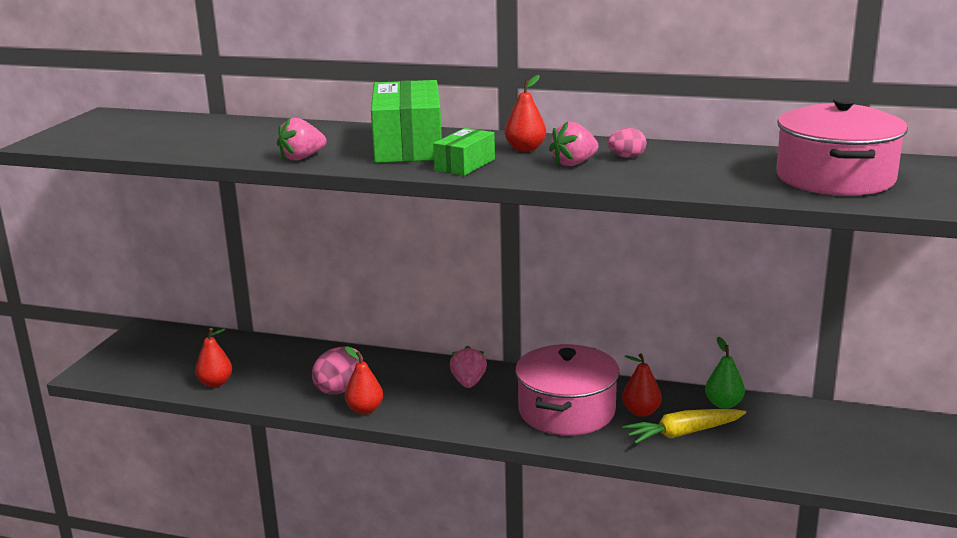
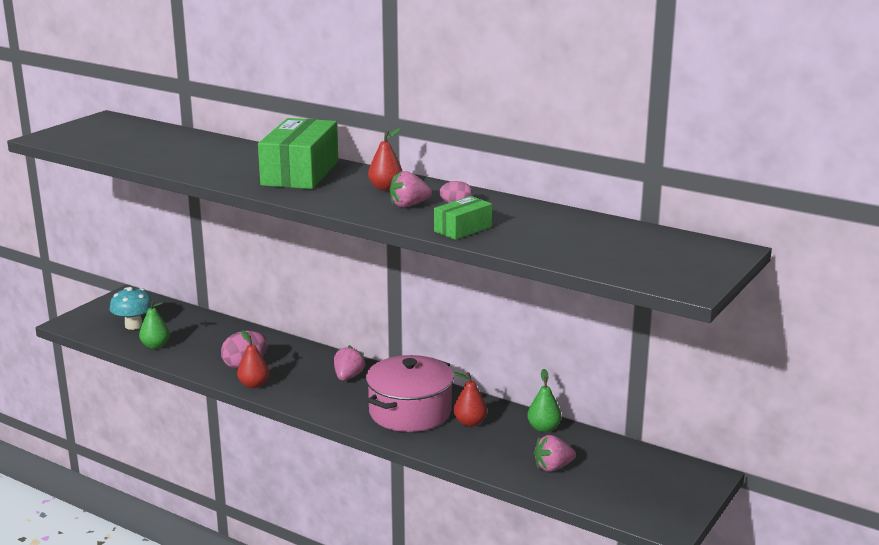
camera: 15 degrees right, 0 degrees up
red pear [195,328,232,387] -> green pear [139,300,170,349]
pink strawberry [277,118,327,161] -> pink strawberry moved to [534,435,576,472]
green box [433,128,495,176] -> green box moved to [434,196,492,240]
yellow carrot [622,409,746,444] -> none
pink pot [776,97,908,196] -> none
none -> turquoise mushroom [110,287,154,330]

